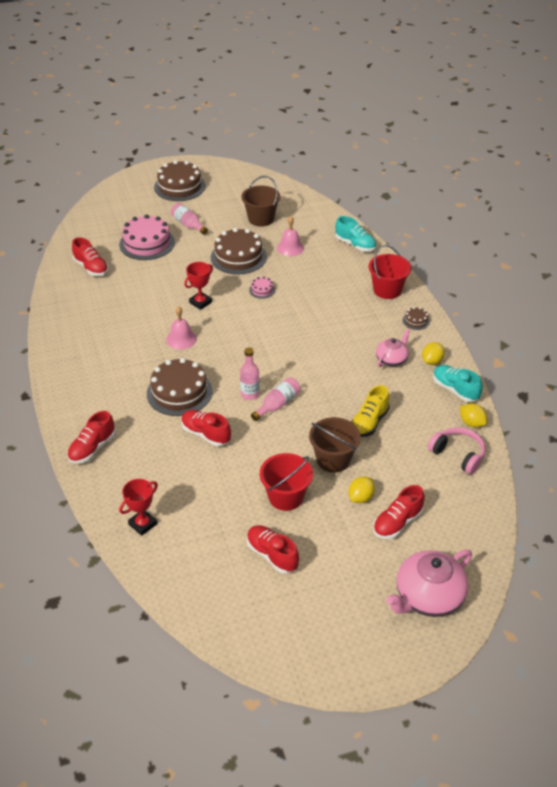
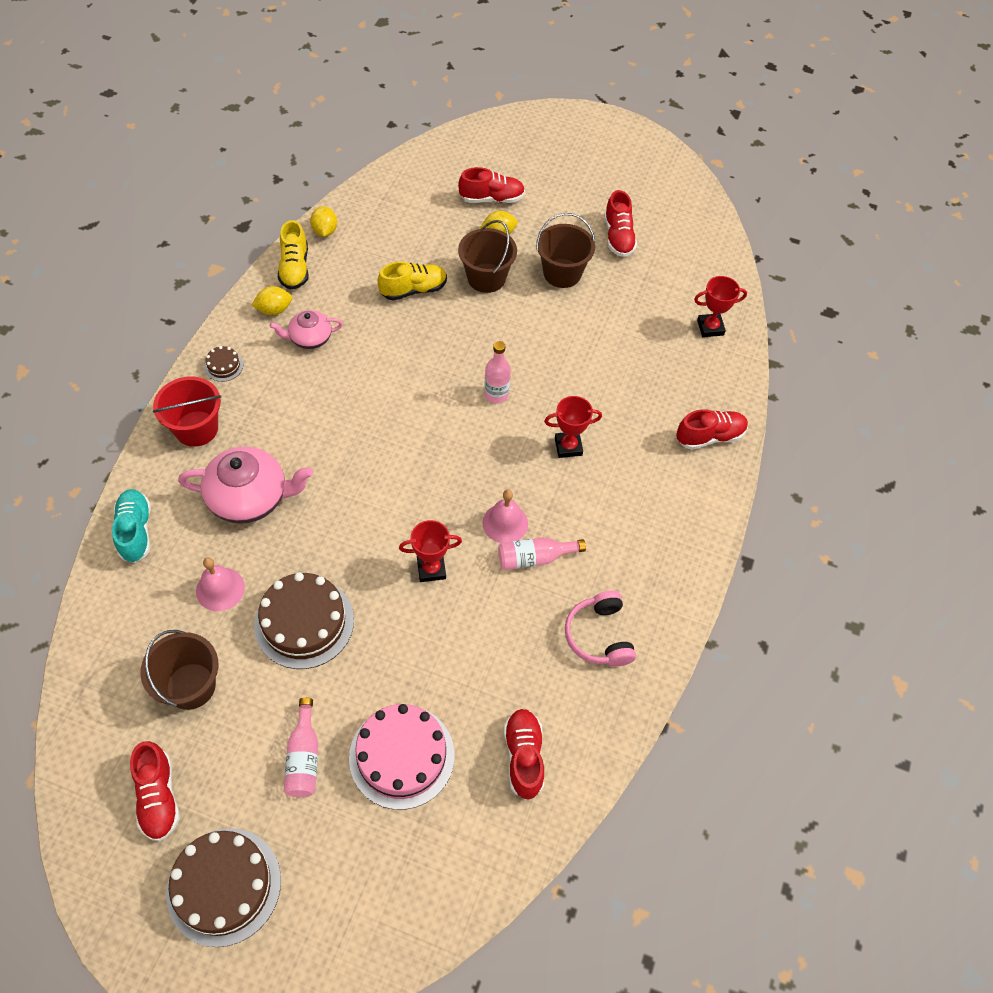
camera: 145 degrees left, 15 degrees up
brown cake [147,358,213,416] -> red trophy [544,396,602,458]
red shoe [181,410,231,446] -> red shoe moved to [130,741,180,842]
pink cake [249,277,275,299] -> none
pink bottle [251,377,300,421] -> pink bottle moved to [498,537,586,570]
red bucket [260,453,313,511] -> brown bucket [536,213,595,288]
pink teapot [386,549,472,617] -> pink teapot moved to [178,447,313,524]
pink headphones [428,427,486,474] -> pink headphones moved to [565,590,636,667]
turquoise shoe [433,365,482,402] -> yellow shoe [278,220,309,290]

